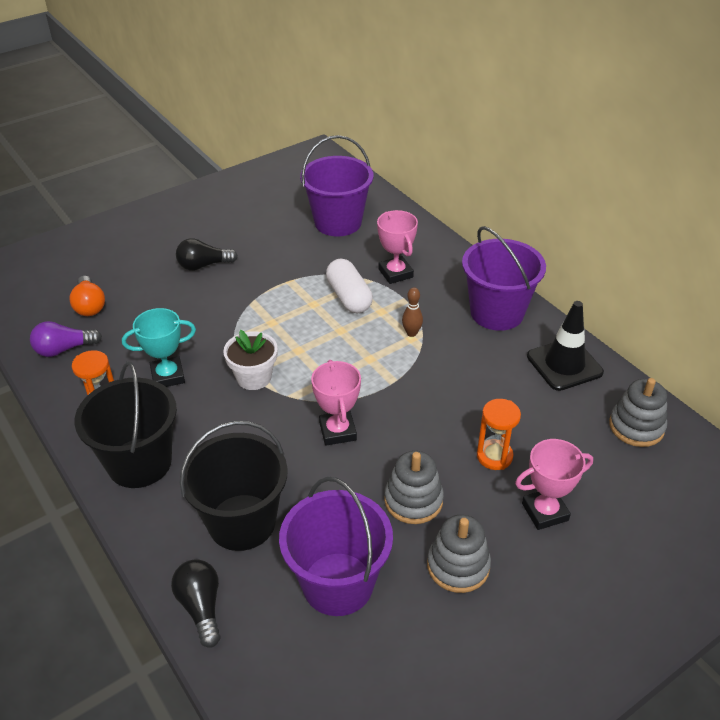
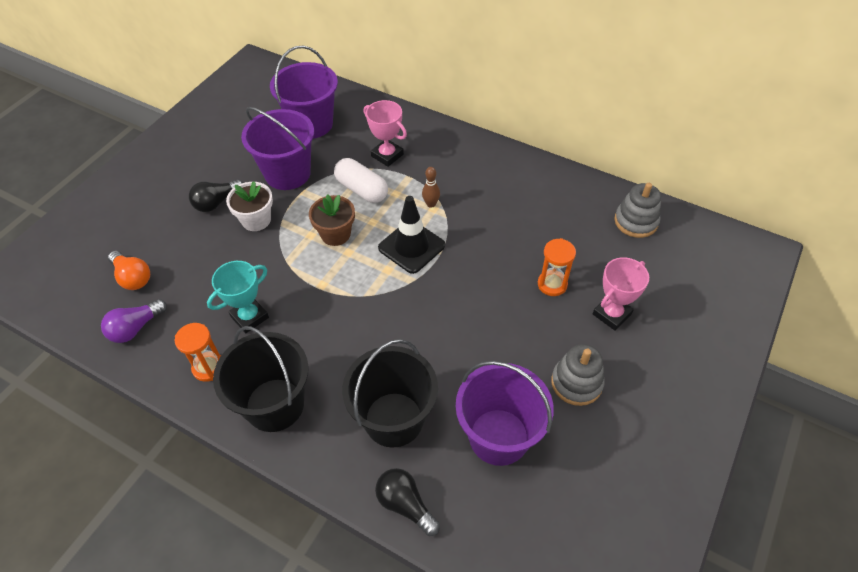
camera: 25 degrees left, 10 degrees up
white flower pot [223,330,278,390] -> white flower pot moved to [226,181,273,231]
pink trophy [311,360,361,446] -> none
grey stacking toy [384,451,444,524] -> none
purple bucket [462,226,546,331] -> purple bucket moved to [241,107,314,190]
black traffic cone [527,301,604,391] -> black traffic cone moved to [378,196,445,274]
none -> brown flower pot [309,194,355,246]

